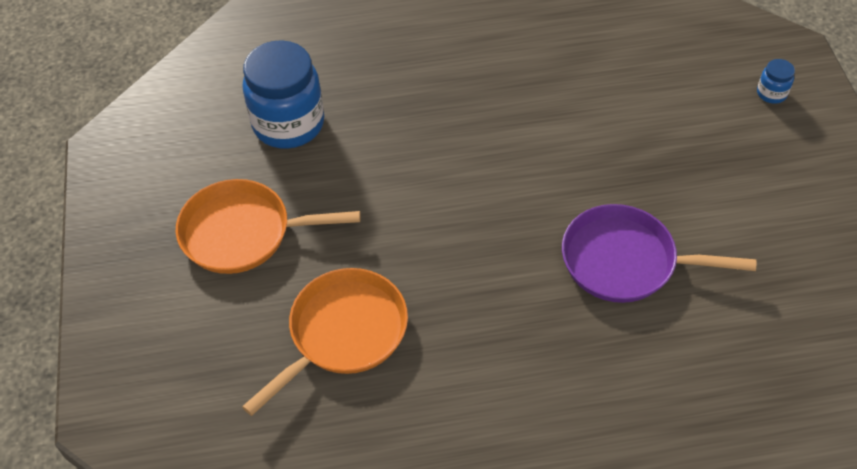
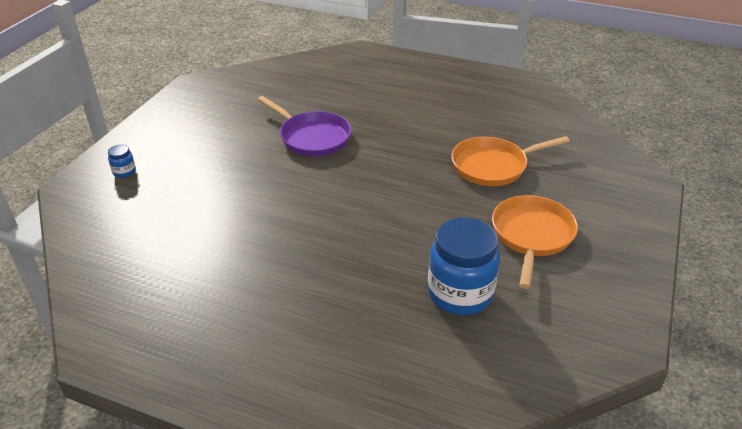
camera: 150 degrees left, 15 degrees down
orange pan [176,179,361,274] -> orange pan turned 105 degrees counterclockwise [492,195,578,289]

